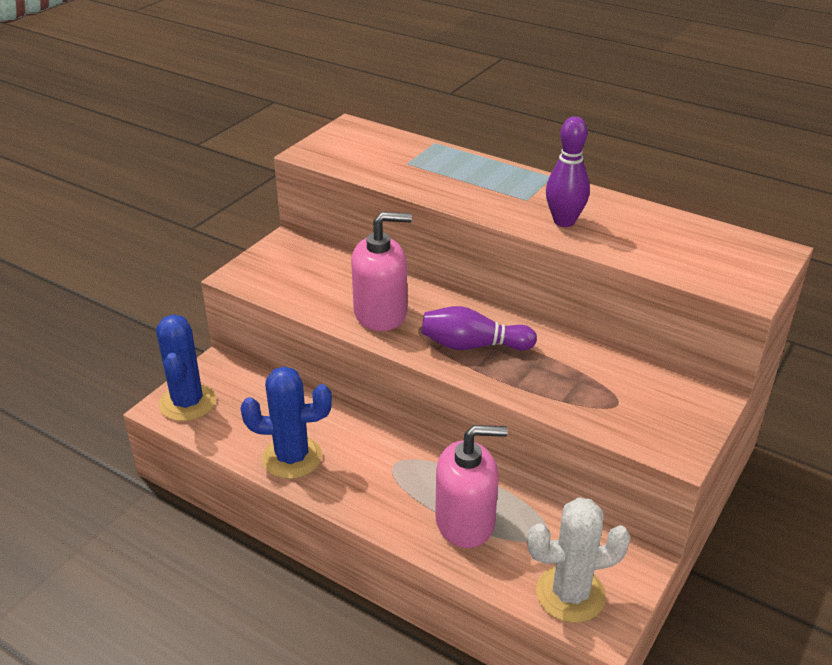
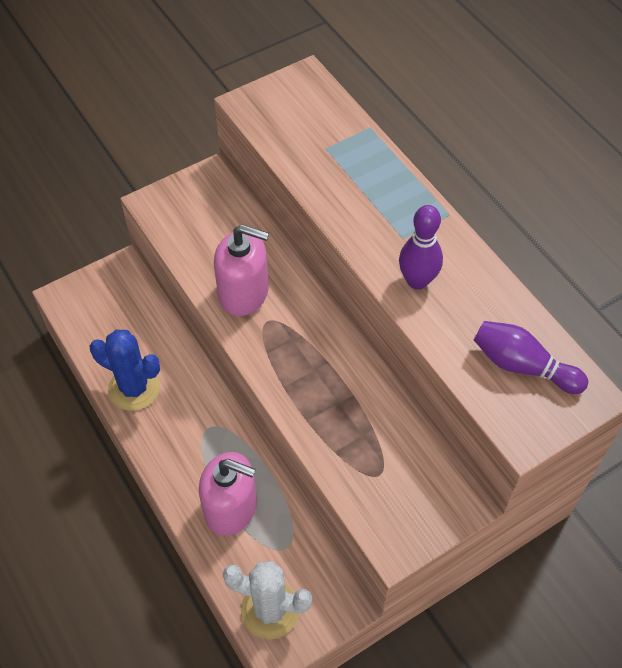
camera: 25 degrees right, 20 degrees up
blue cactus [156,314,216,421] -> none
purple bowling pin [421,306,537,350] -> purple bowling pin moved to [474,321,588,394]

